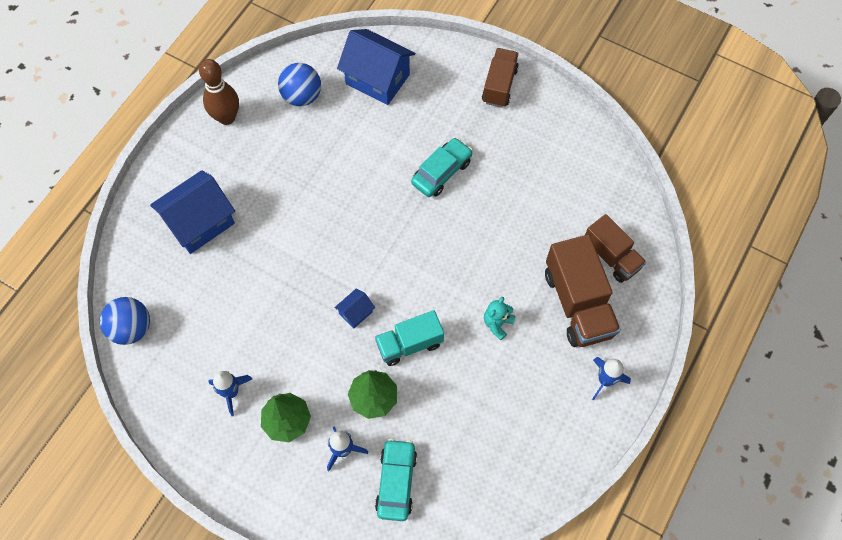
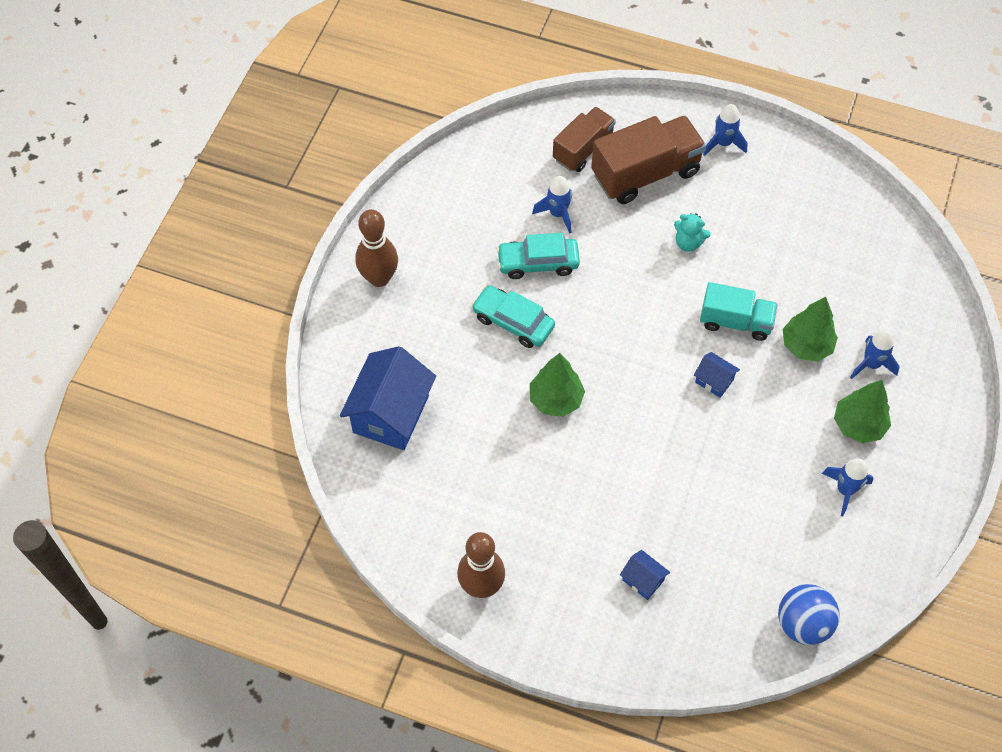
camera: 100 degrees left, 5 degrees down
blue house [150,170,235,254] -> blue house [620,550,670,600], size x0.46
blue ball [278,63,321,106] -> none
turquoise truck [375,310,444,366] -> turquoise truck turned 45 degrees counterclockwise [700,282,778,341]
turquoise car [375,439,417,521] -> turquoise car moved to [496,233,580,279]
brown truck [482,48,519,107] -> brown bowling pin [356,209,398,287]
none -> green tree [530,353,585,417]
none -> blue rocket [532,176,572,234]

